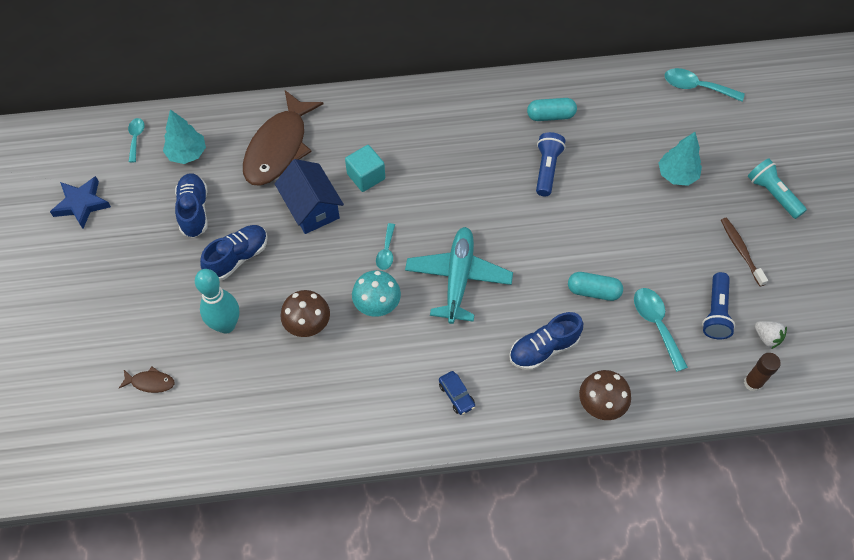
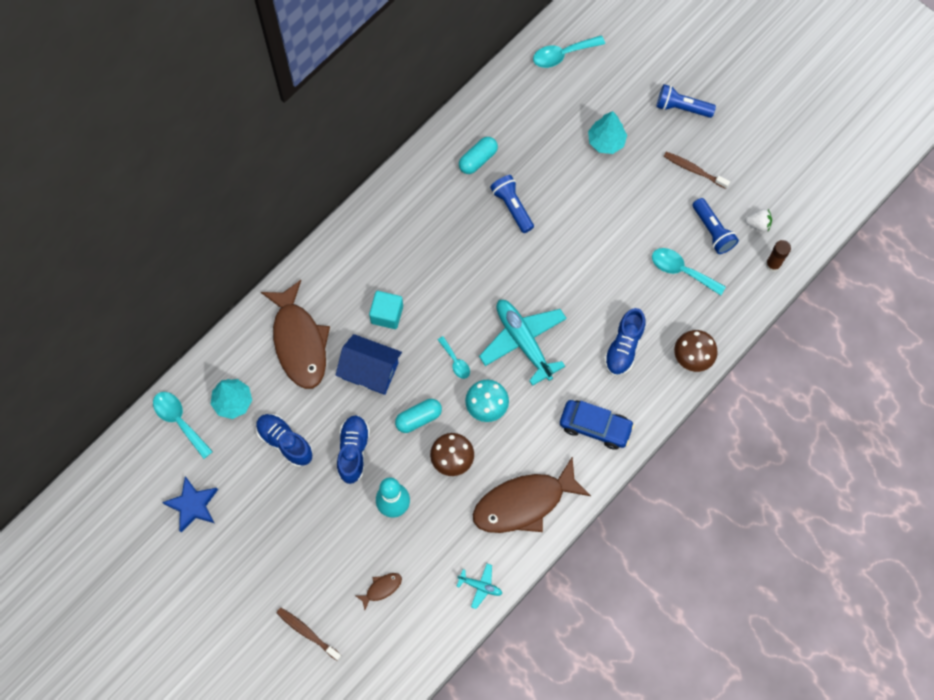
camera: 40 degrees left, 10 degrees up
turquoise spoon [128,118,144,162] -> turquoise spoon [153,392,213,459], size x1.61
blue car [439,371,475,415] -> blue car [560,400,635,449], size x1.82
turquoise capsule [568,272,623,301] -> turquoise capsule moved to [395,399,442,433]
turquoise flashlight [748,158,807,219] -> blue flashlight [657,84,716,118]
none -> brown toothbrush [276,607,342,661]
none -> turquoise plane [456,563,502,609]
none -> brown fish [473,456,591,533]

